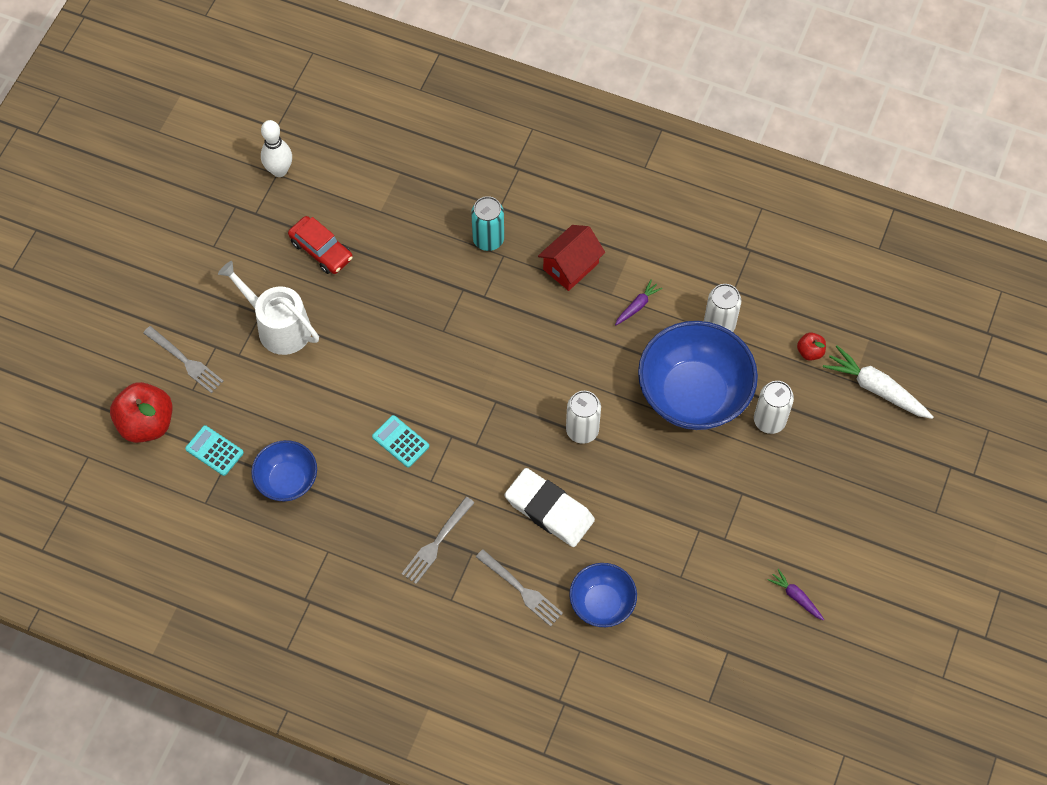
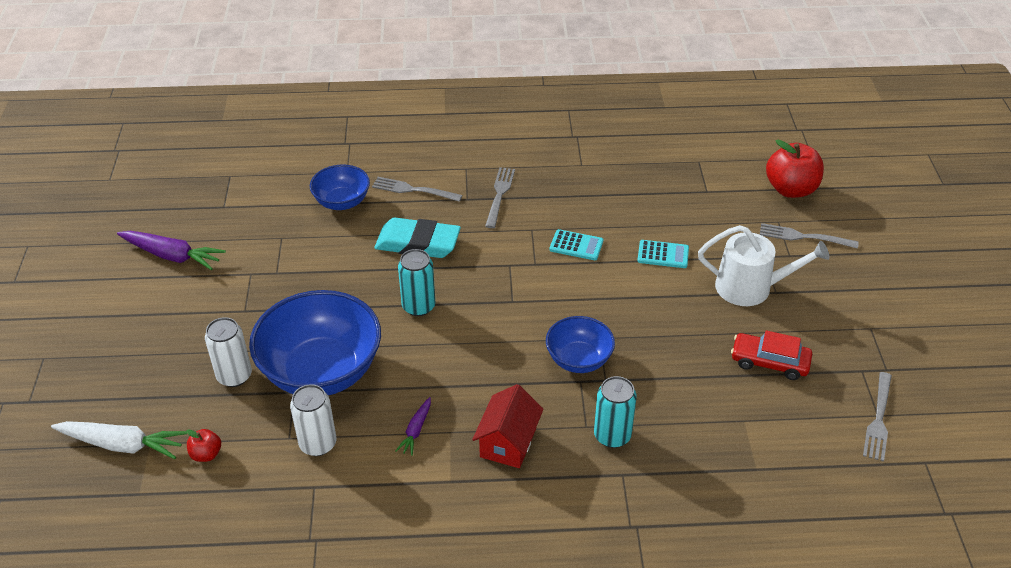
camera: 155 degrees right, 20 degrees down
turquoise calculator [185,425,244,476] -> turquoise calculator moved to [637,240,689,268]
blue bowl [251,440,317,501] -> blue bowl moved to [546,316,615,373]
white bowling pin [261,120,292,177] -> grey fork [863,372,892,462]
white eraser [504,468,595,547] -> turquoise eraser [374,218,461,258]
white can [566,391,601,444] -> turquoise can [398,249,435,316]
purple carrot [768,569,824,621] -> purple carrot [117,231,226,270], size x1.85

